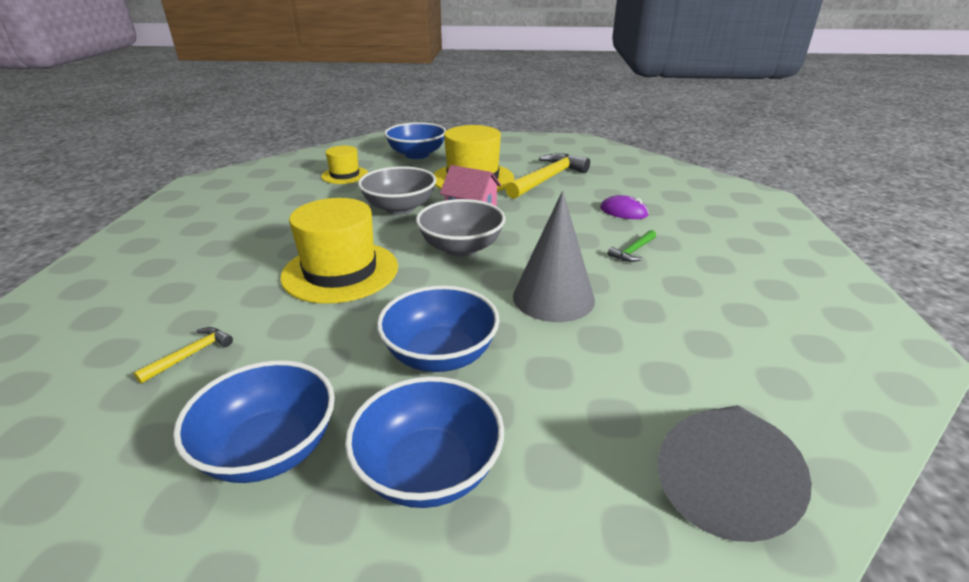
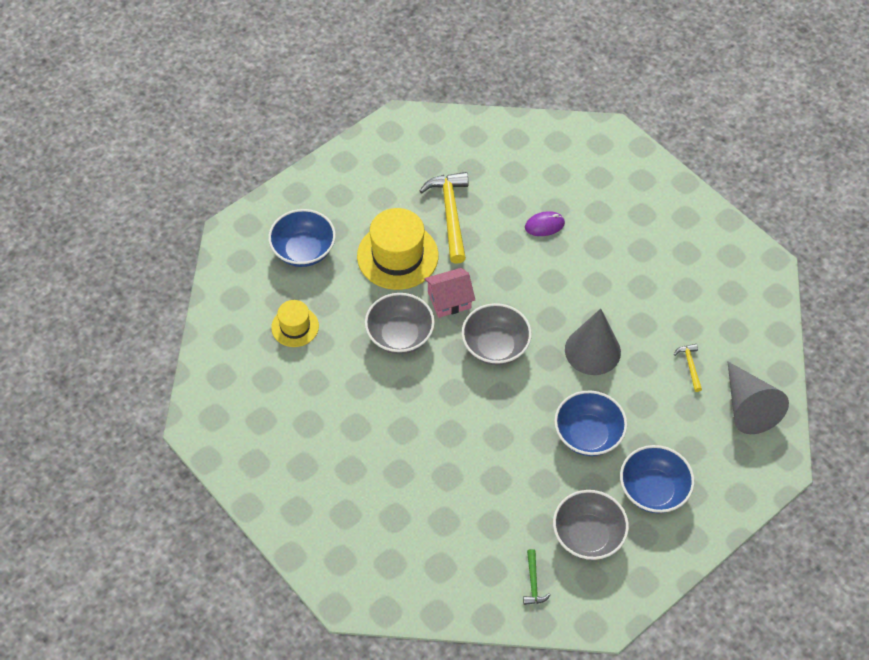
camera: 45 degrees left, 25 degrees up
yellow hammer [134,327,233,384] -> yellow hammer moved to [674,344,702,392]
blue bowl [173,360,335,483] -> grey bowl [553,490,629,560]
yellow hat [280,198,398,304] -> none
green hammer [608,230,656,262] -> green hammer moved to [523,549,551,605]

